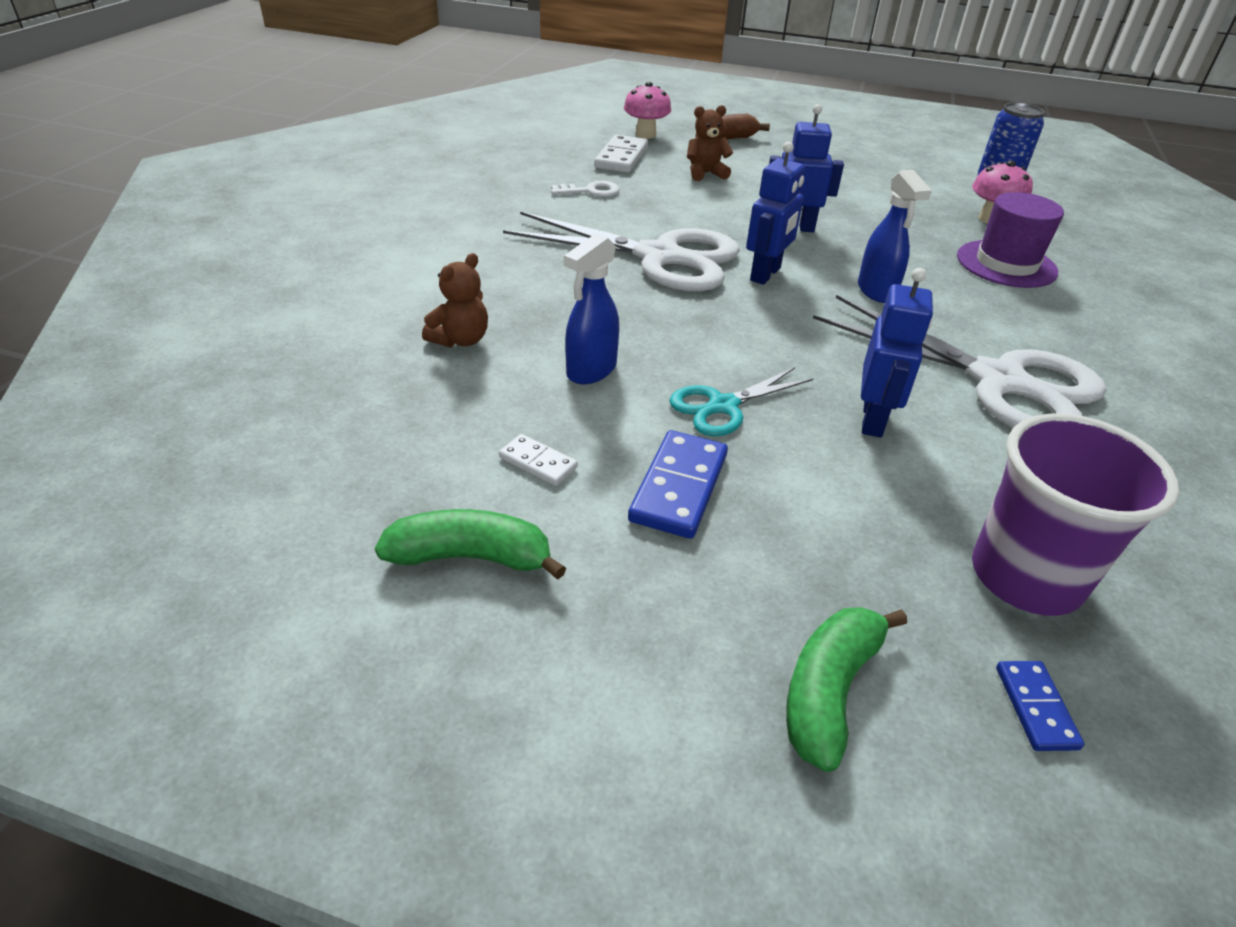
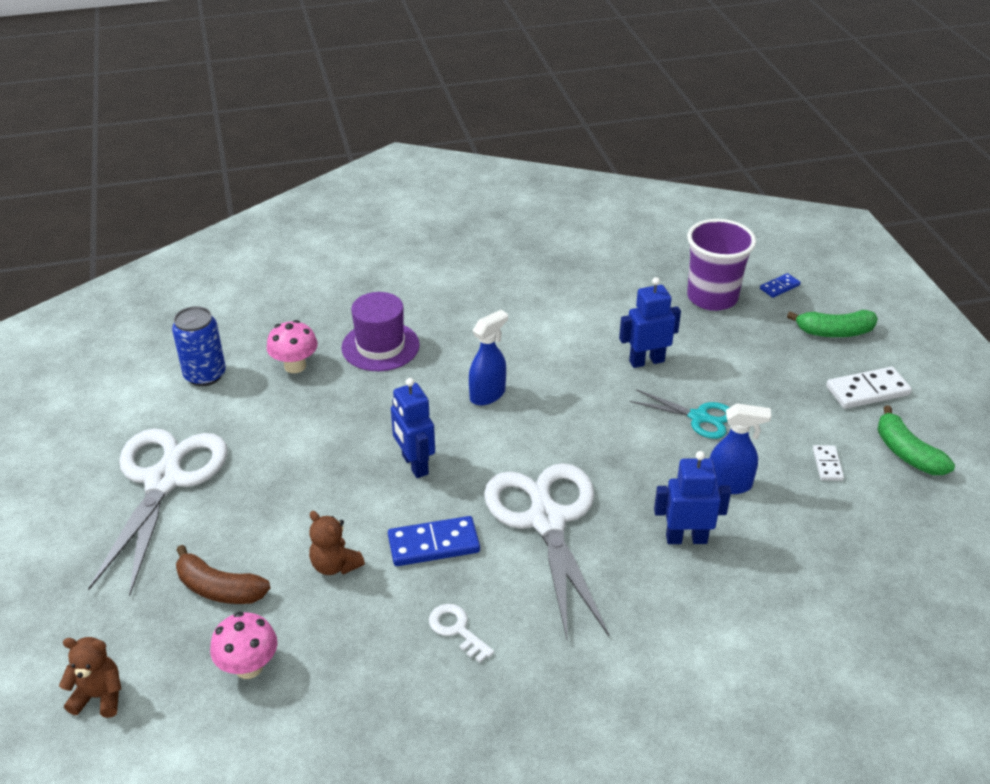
camera: 120 degrees left, 0 degrees up
brown teddy bear [422,253,488,348] -> brown teddy bear moved to [59,637,121,718]
white domino [594,135,648,173] -> white domino moved to [826,367,912,409]
blue domino [628,430,728,539] -> blue domino moved to [388,516,480,566]
blue robot [746,142,805,285] -> blue robot moved to [654,451,731,544]
white scissors [813,295,1106,428] -> white scissors moved to [88,428,228,596]

